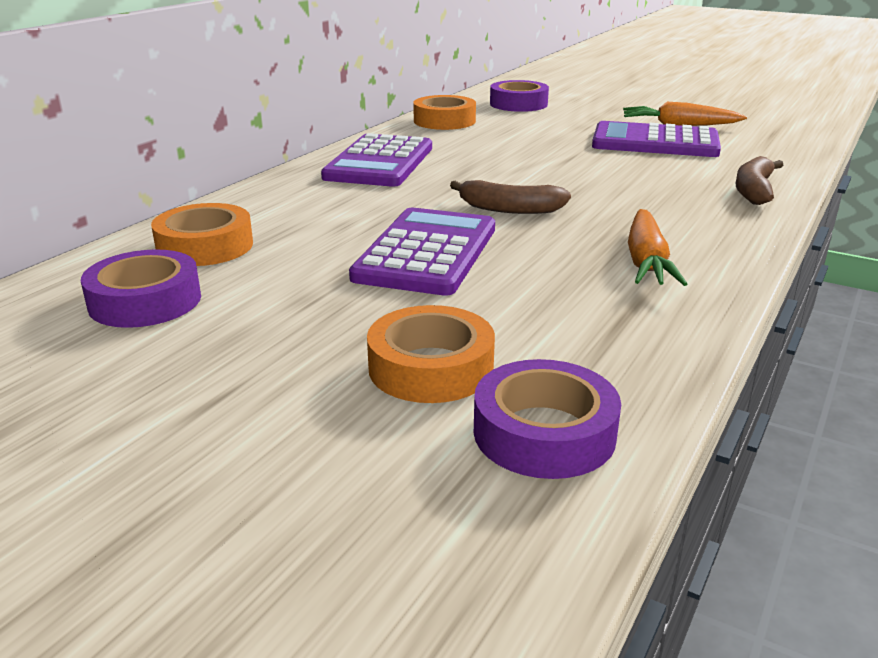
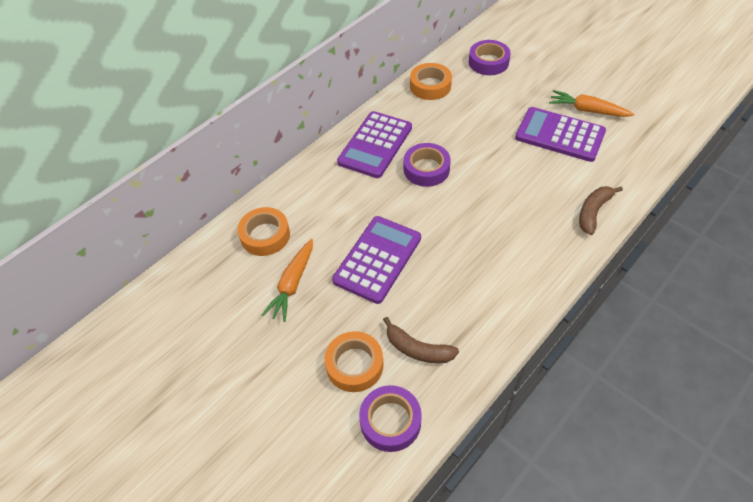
camera: 15 degrees right, 25 degrees up
purple tape [81,249,201,328] -> purple tape moved to [404,143,451,187]
brown banana [450,180,571,214] -> brown banana moved to [383,317,459,363]
orange carrot [628,209,687,286] -> orange carrot moved to [262,239,313,322]

